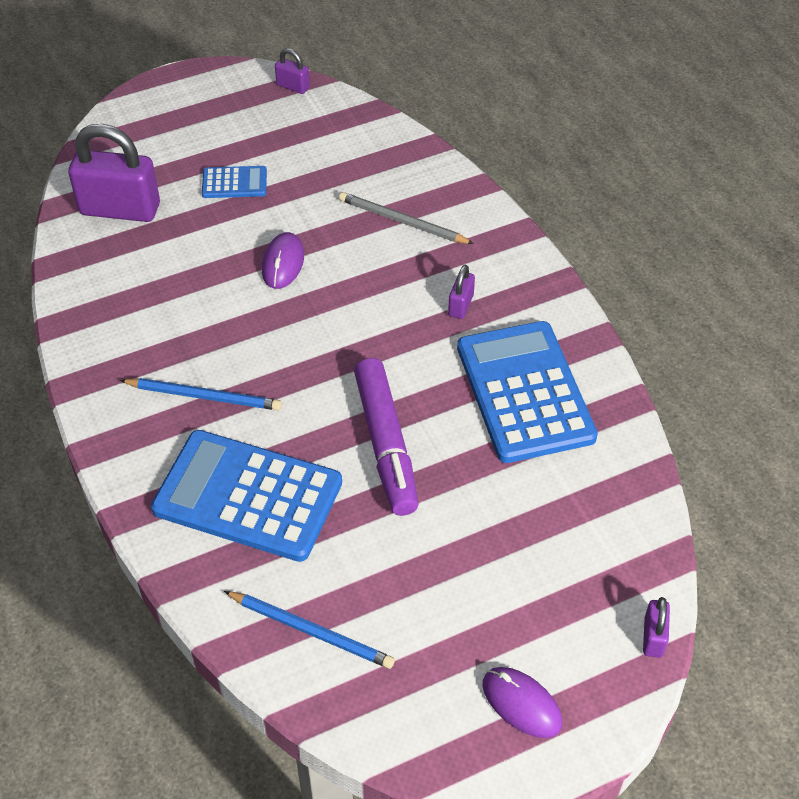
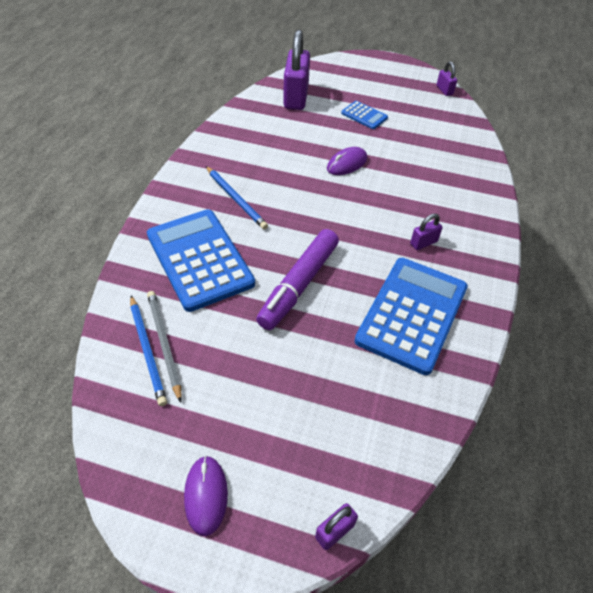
camera: 40 degrees right, 0 degrees up
purple padlock [68,124,160,222] -> purple padlock turned 45 degrees clockwise [283,29,310,110]
grey pencil [339,192,474,244] -> grey pencil moved to [147,291,182,403]

